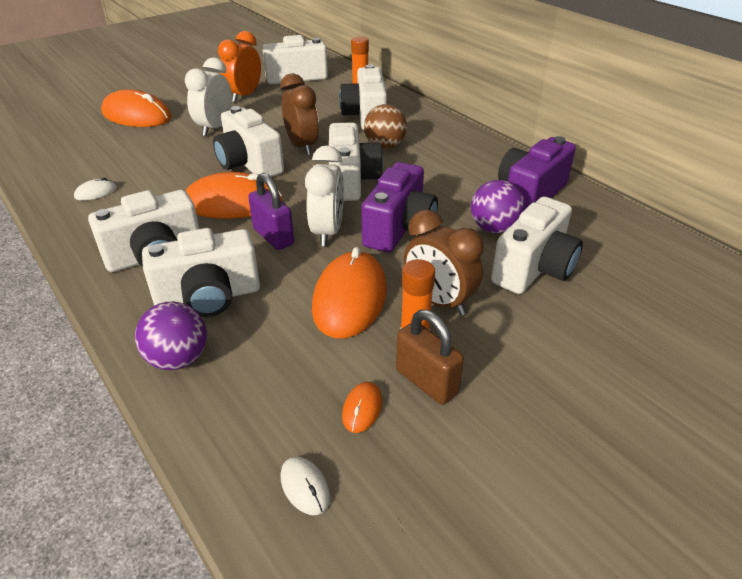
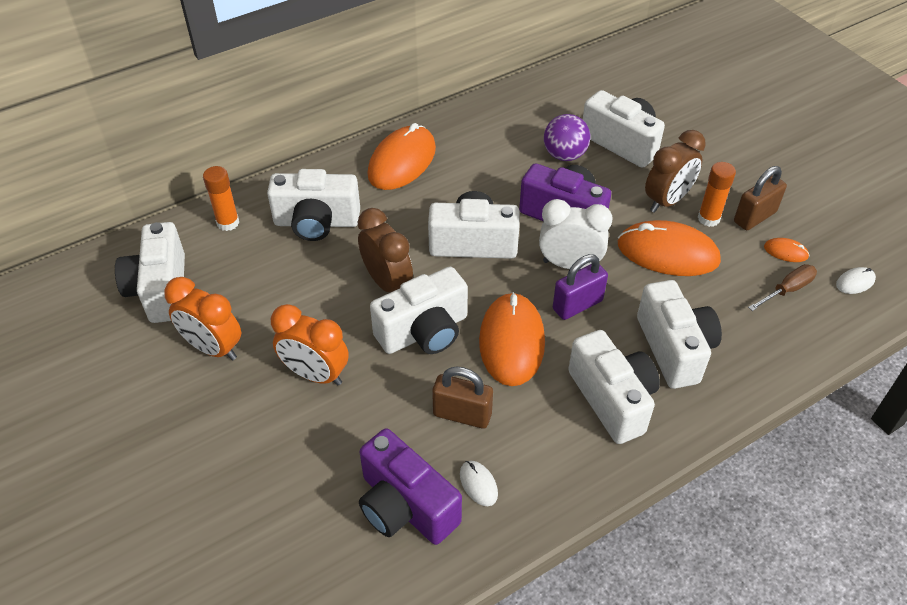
camera: 85 degrees left, 10 degrees up
orange mouse [101,89,172,127] -> orange mouse moved to [368,123,436,190]
purple ball [135,302,207,370] -> none
white clock [185,58,232,136] -> orange clock [271,304,349,386]
brown clock [280,73,319,155] -> brown clock turned 75 degrees clockwise [357,208,413,292]
brown ball [364,104,407,149] -> none
purple camera [498,136,576,209] -> purple camera moved to [359,429,462,545]
none -> brown padlock [432,367,493,429]
none -> brown screwdriver [748,264,817,311]

